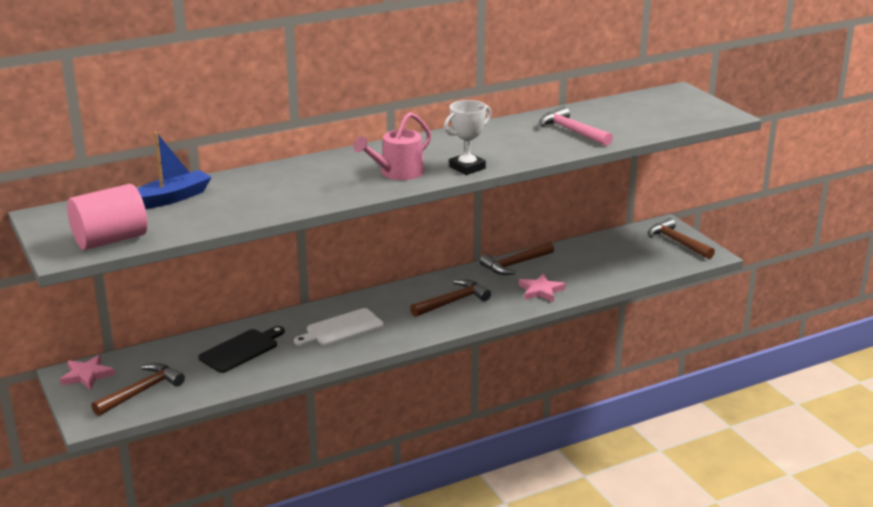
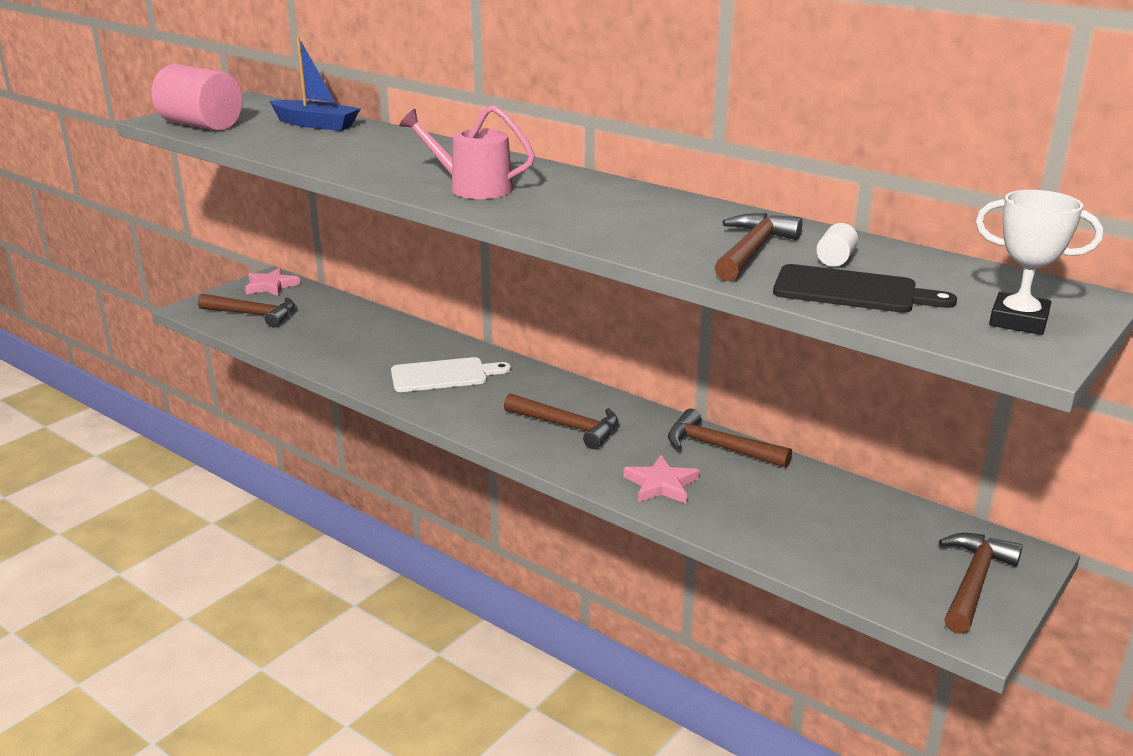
camera: 65 degrees right, 0 degrees up
black cutting board [198,326,285,373] -> black cutting board moved to [773,264,957,313]
white cutting board [294,308,384,346] -> white cutting board turned 135 degrees clockwise [391,357,511,392]
white trophy [444,100,491,175] -> white trophy moved to [976,190,1103,335]
pink hammer [539,107,613,146] -> brown hammer [714,213,803,281]
none -> white cylinder [816,223,858,267]

